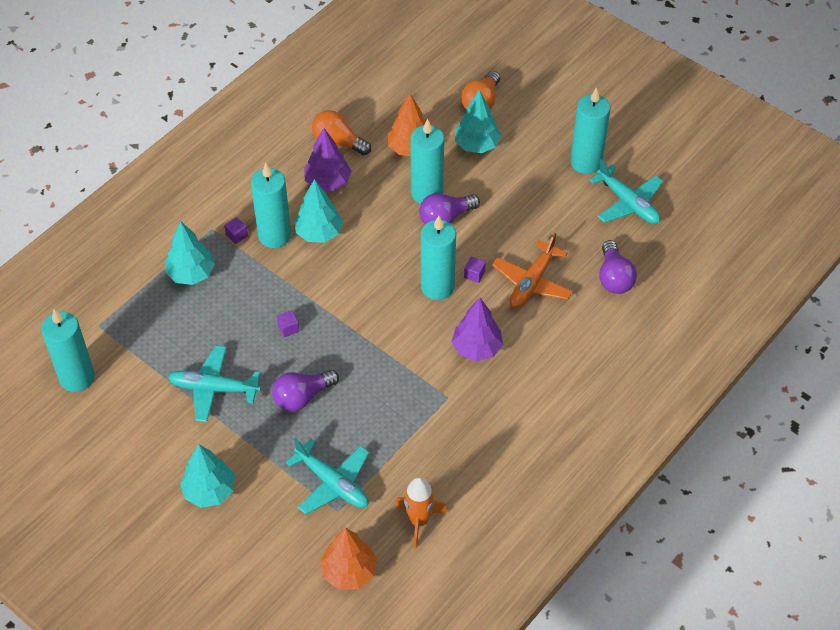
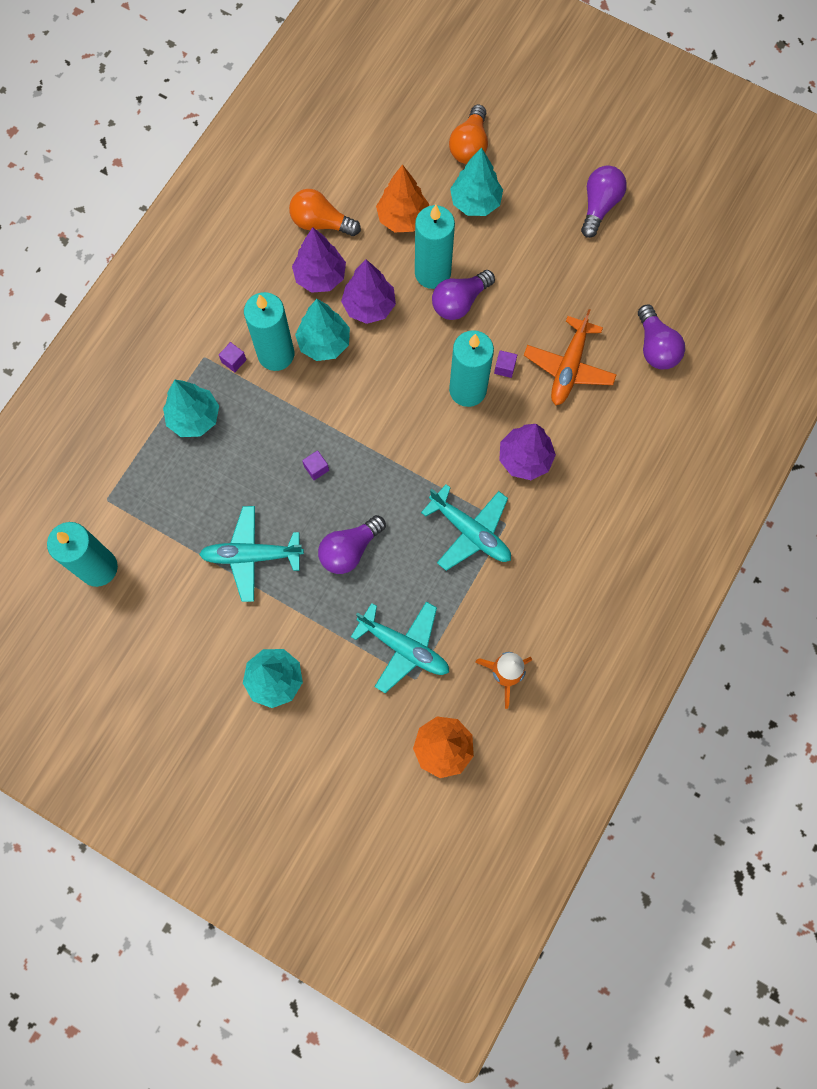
camera: 10 degrees left, 20 degrees up
turquoise candle [570,87,610,174] -> purple light bulb [581,165,627,238]
turquoise plane [589,158,663,224] -> turquoise plane moved to [421,484,511,571]
none -> purple tree [341,259,396,324]

